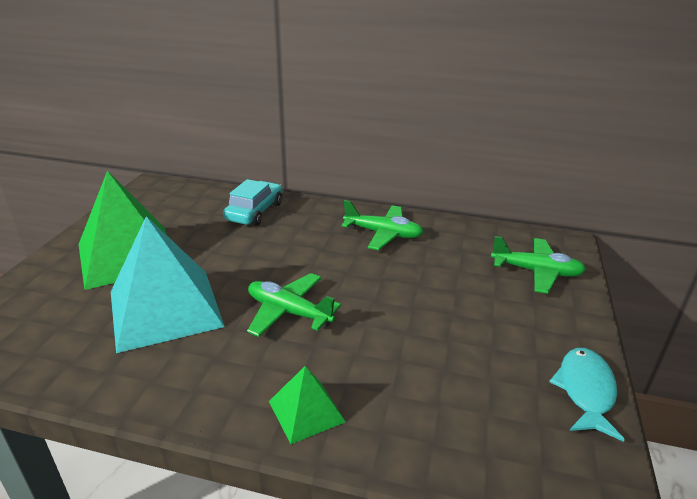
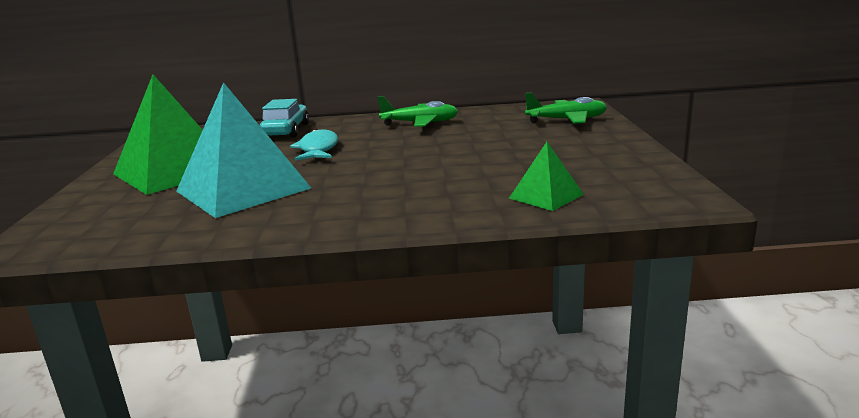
camera: 15 degrees left, 10 degrees down
green plane [247,273,341,337] -> none
green pyramid [269,366,346,444] -> green pyramid moved to [509,142,584,211]
turquoise fish [549,348,625,442] -> turquoise fish moved to [290,129,338,161]

